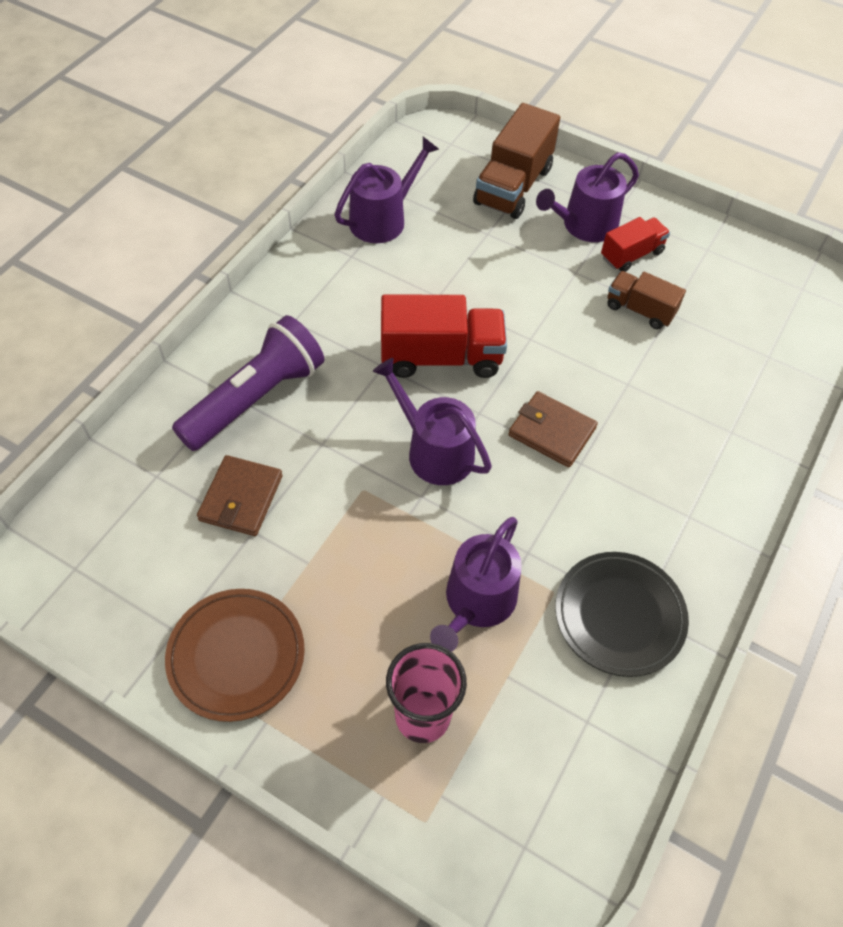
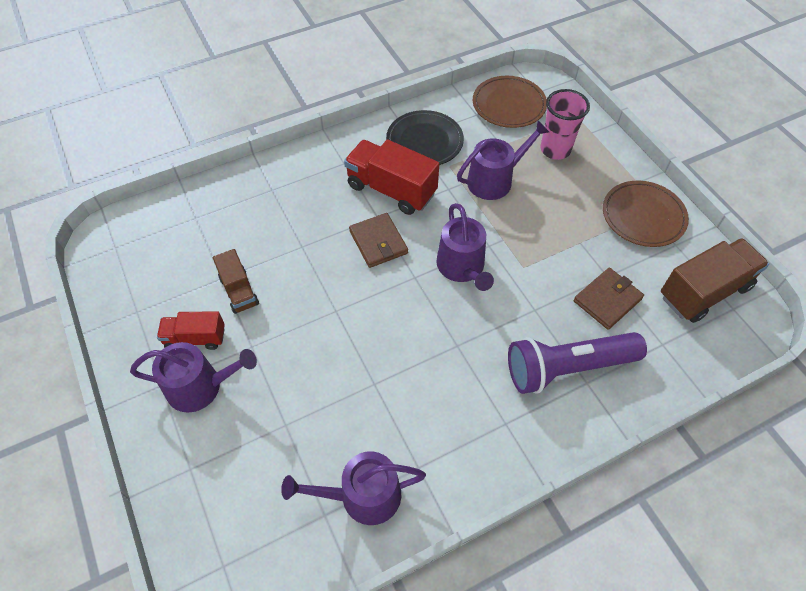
camera: 145 degrees left, 0 degrees up
red truck [381,294,507,378] -> red truck moved to [344,139,439,215]
brown truck [473,103,560,219] -> brown truck moved to [661,238,769,323]
none -> brown plate [473,76,547,128]

